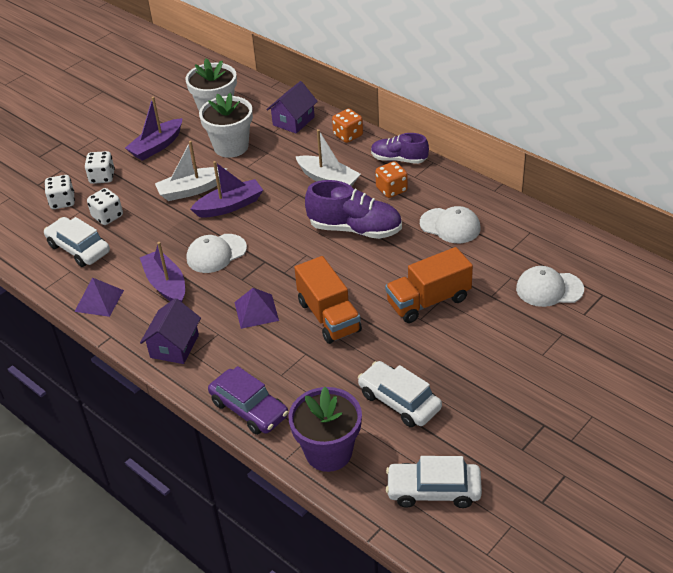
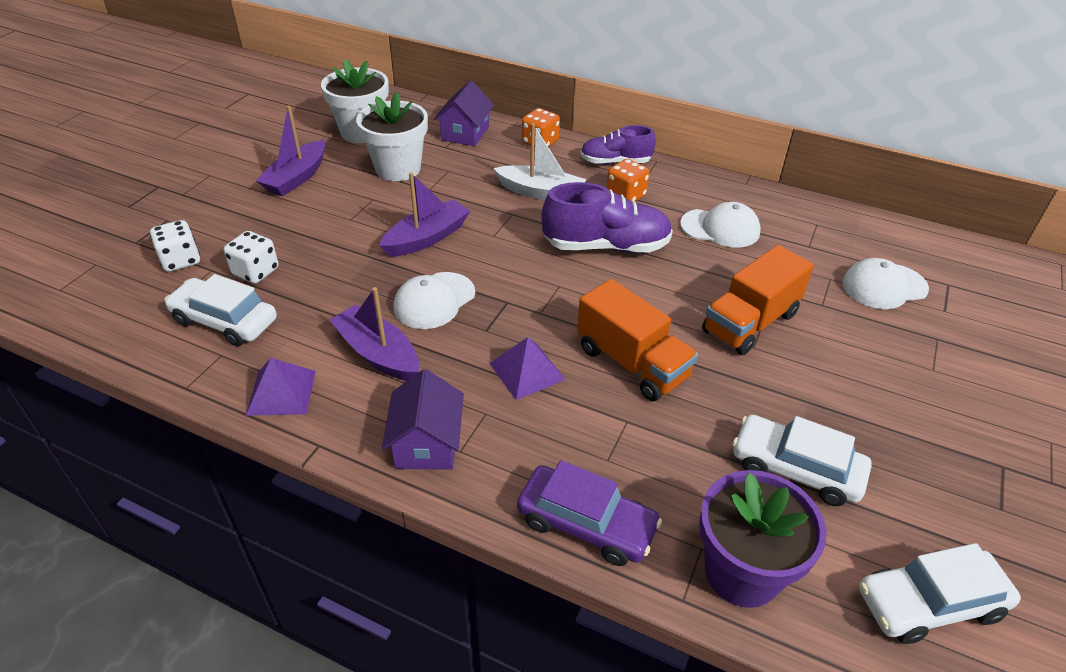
camera: 20 degrees left, 0 degrees up
white dice [85,151,115,184] -> none
white boat [155,141,227,201] -> none

